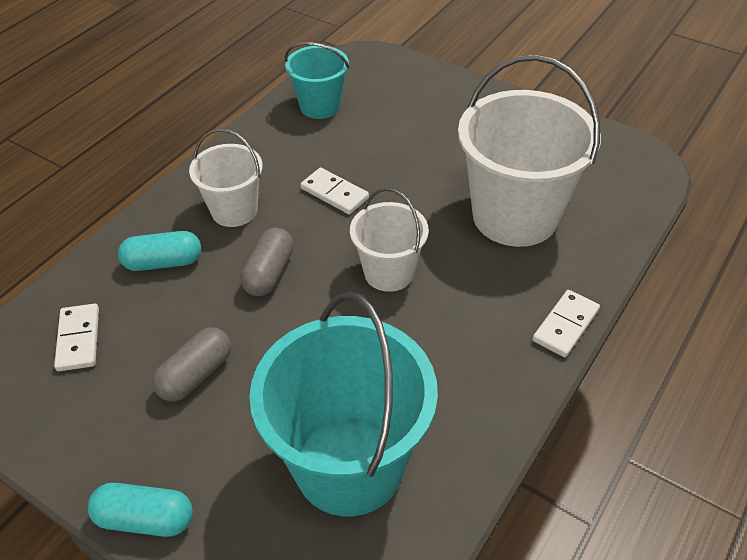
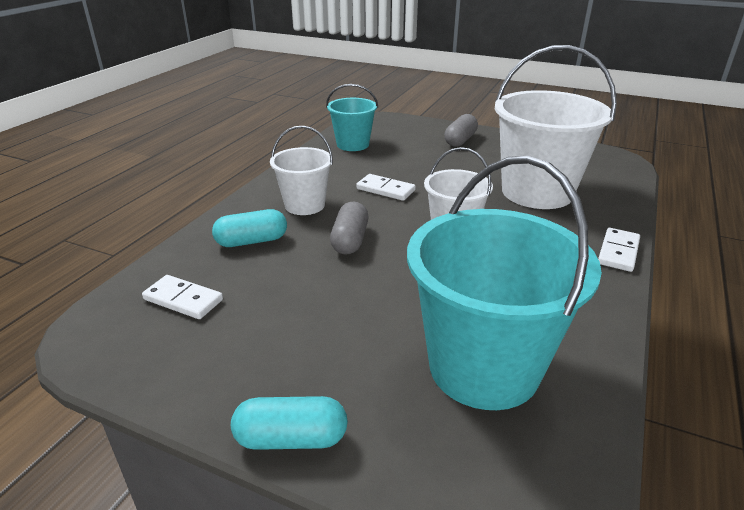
camera: 10 degrees left, 15 degrees down
white domino [54,303,99,371] -> white domino turned 45 degrees counterclockwise [142,275,223,319]
grey capsule [152,327,231,401] -> grey capsule moved to [444,114,478,147]

